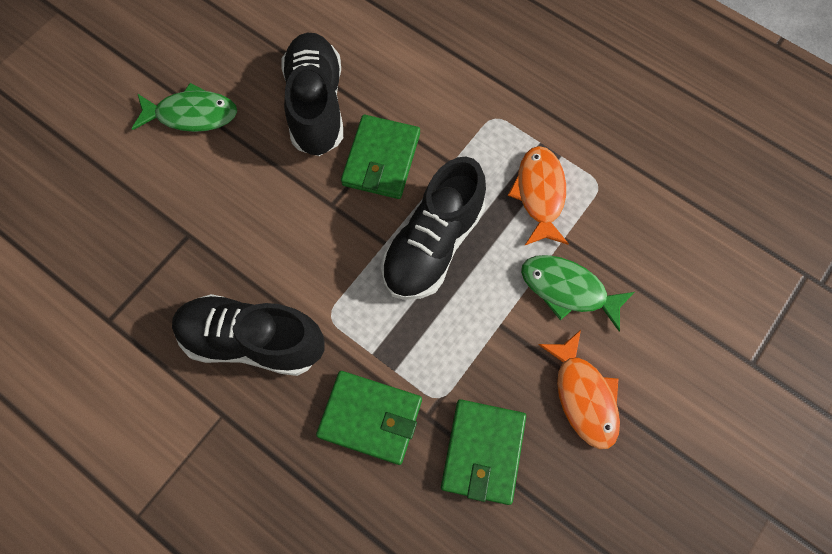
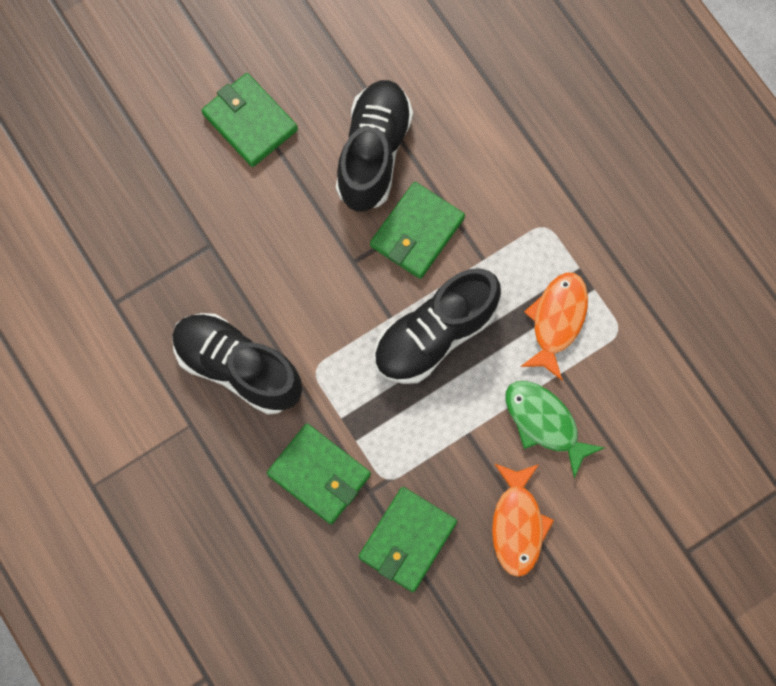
camera: 20 degrees right, 5 degrees up
green fish [132,83,237,132] -> green wallet [202,73,298,167]

